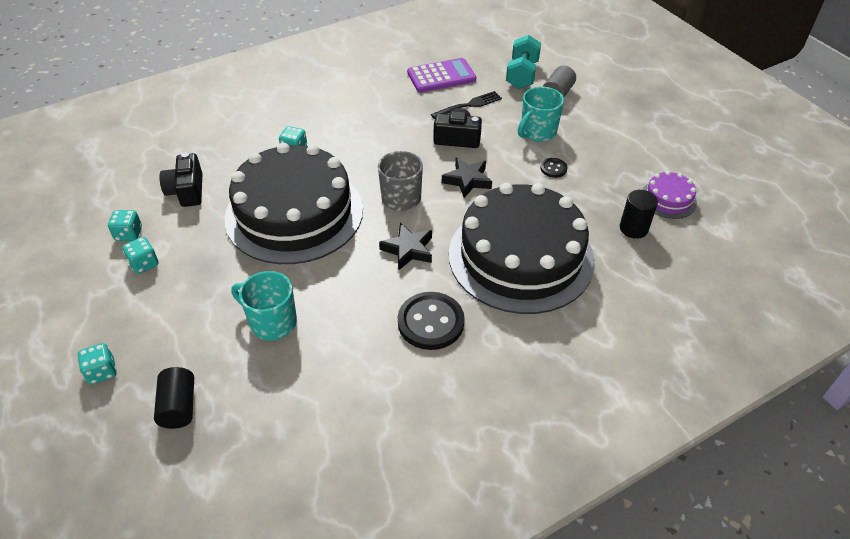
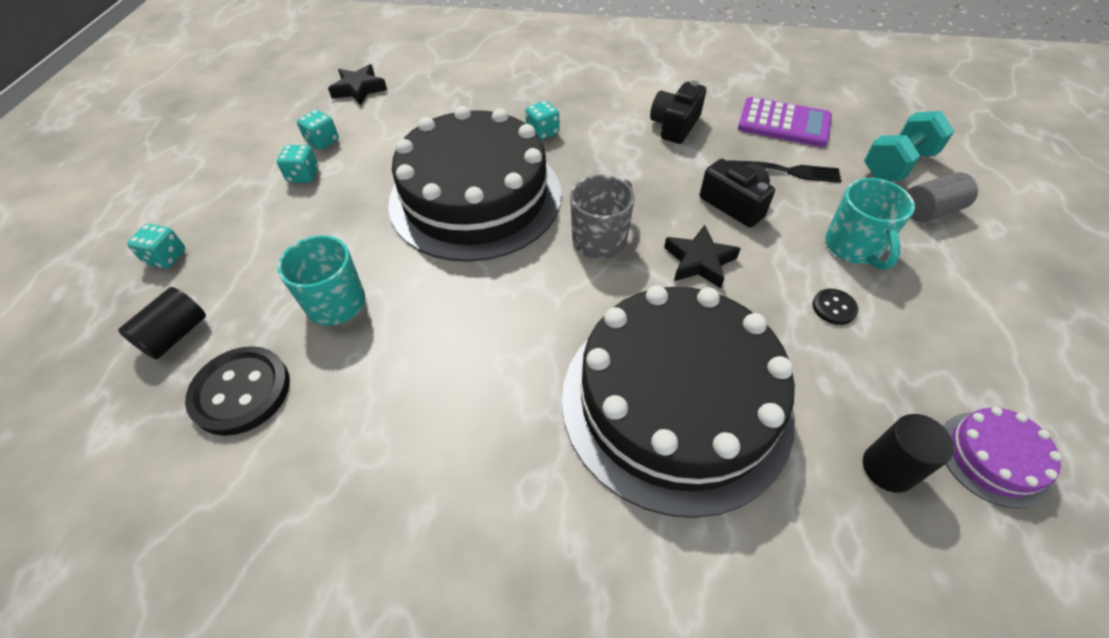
camera: 40 degrees right, 5 degrees up
black camera [159,152,202,207] -> black camera moved to [650,81,706,144]
black star [379,223,432,270] -> black star moved to [328,64,387,105]
black button [398,292,465,350] -> black button moved to [185,346,290,436]
turquoise mug [518,87,564,142] -> turquoise mug turned 90 degrees counterclockwise [825,178,915,270]

